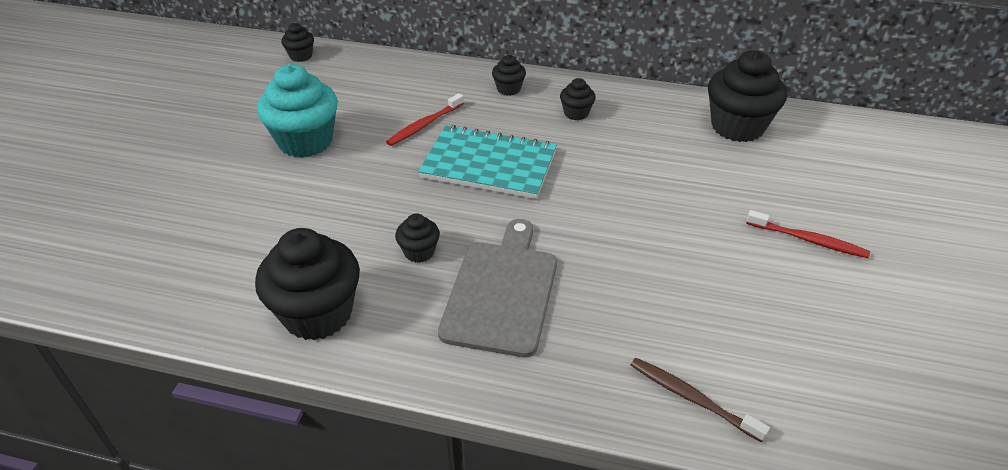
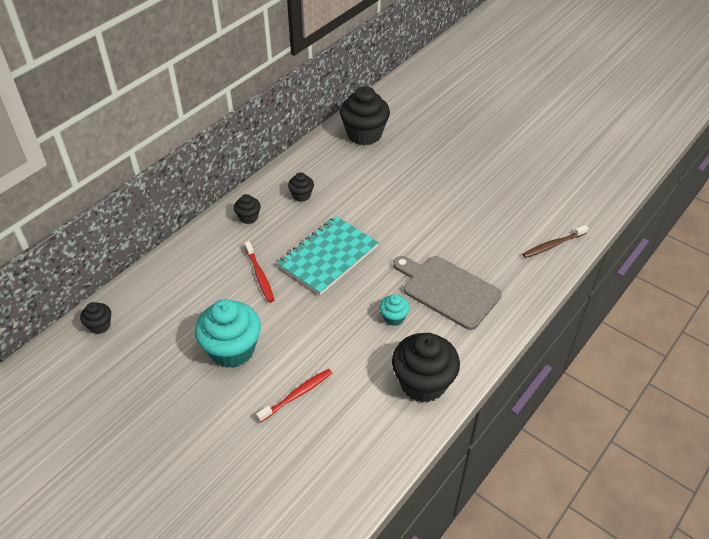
camera: 65 degrees left, 5 degrees up
black cupcake [395,213,440,263] -> turquoise cupcake [380,294,410,326]
red toothbrush [746,210,870,258] -> red toothbrush moved to [256,369,332,423]

